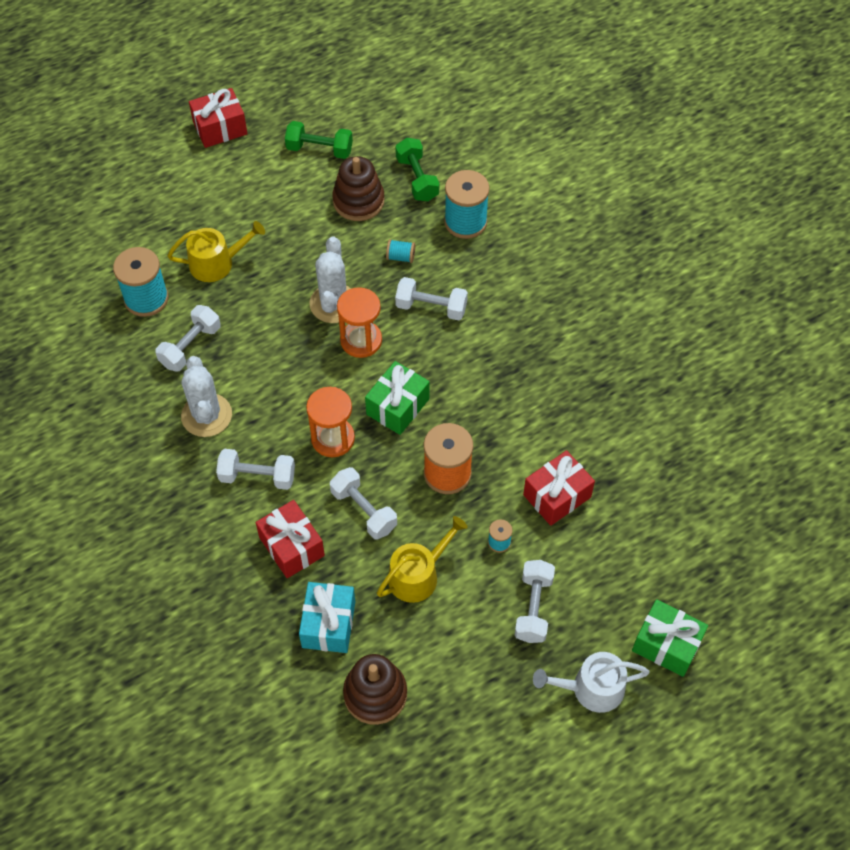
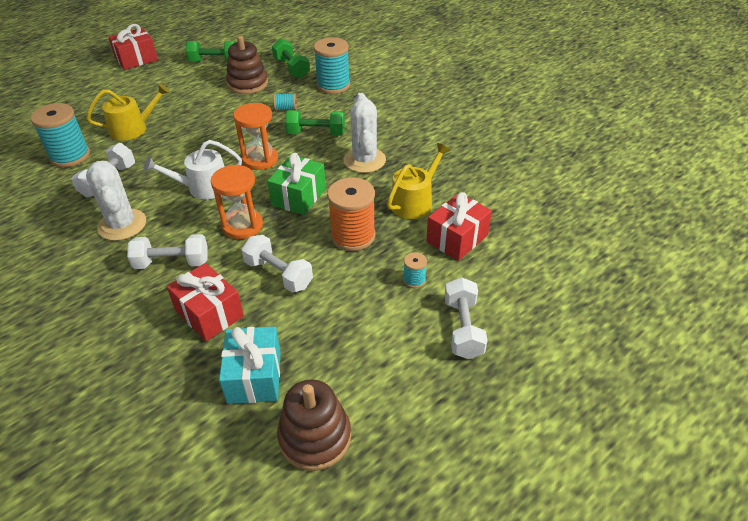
camera: 10 degrees left, 15 degrees down
white cactus [310,237,351,323] -> white cactus moved to [343,93,386,173]
yellow watering can [377,516,468,603] -> yellow watering can moved to [387,143,450,219]
white dumbbell [395,277,468,320] -> green dumbbell [285,110,345,135]
white watering can [533,652,650,713] -> white watering can moved to [144,140,242,199]
green gift [632,599,708,677] -> none

